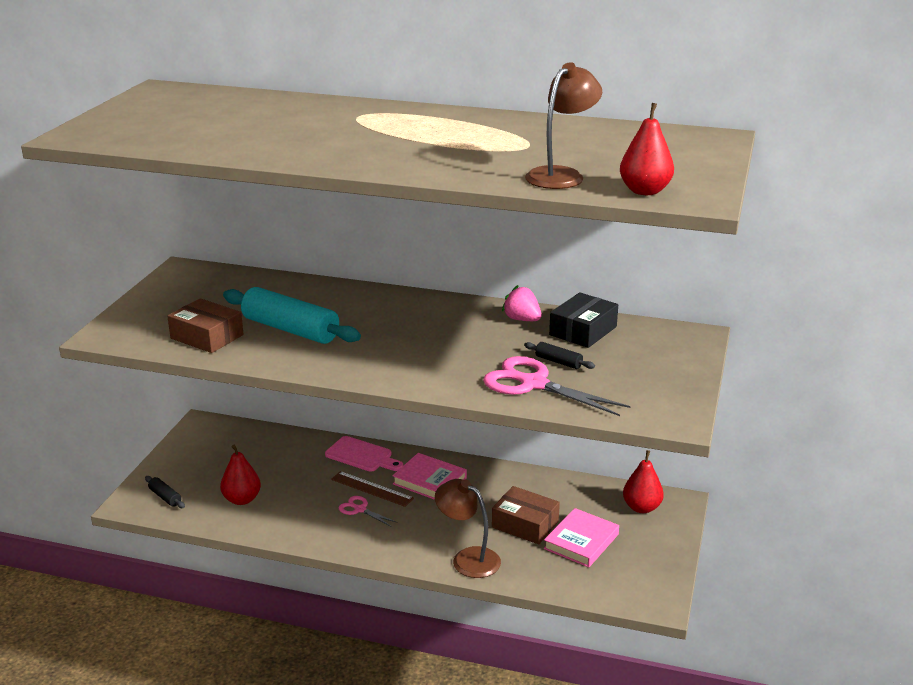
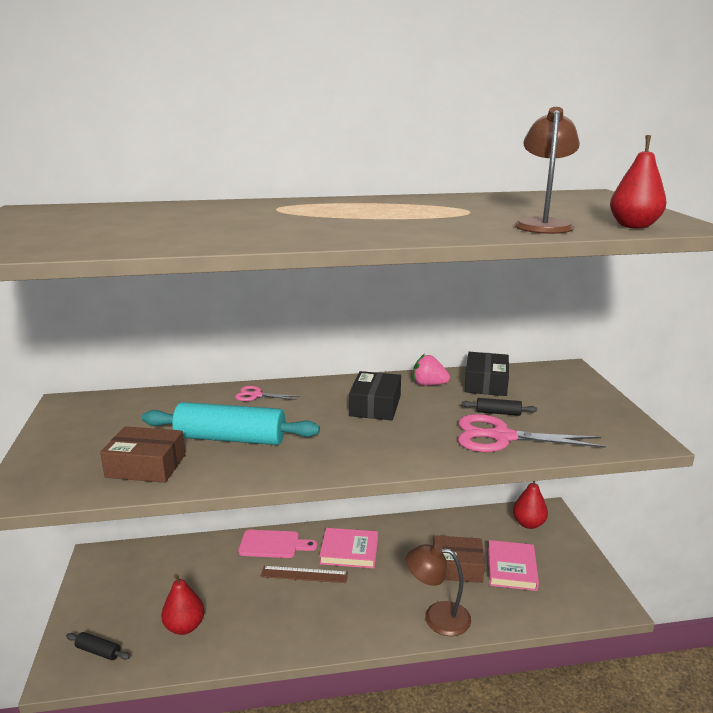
camera: 25 degrees left, 5 degrees down
pink scissors [339,496,396,527] -> pink scissors moved to [235,386,300,401]
none -> black box [349,371,401,420]

